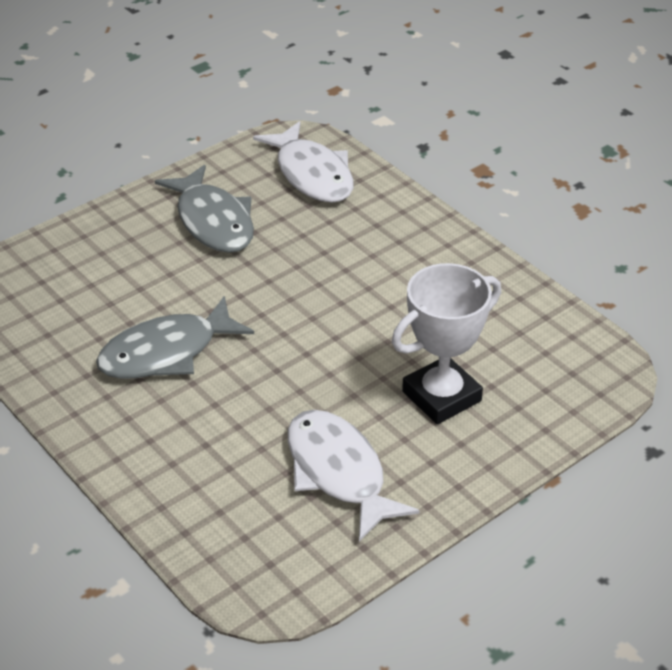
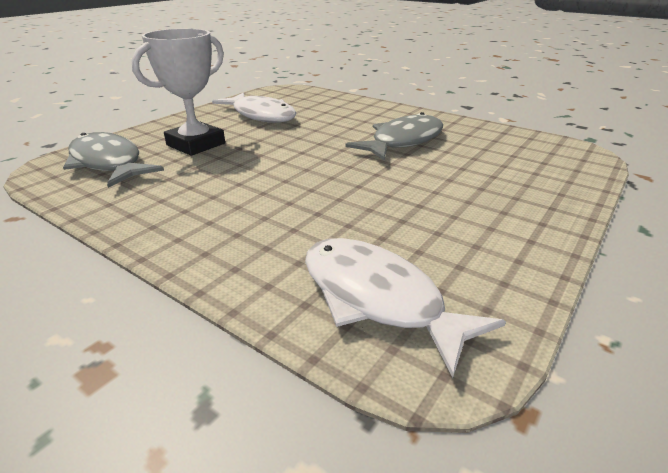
camera: 165 degrees right, 10 degrees down
grey fish [155,165,254,253] -> grey fish moved to [63,132,164,188]

